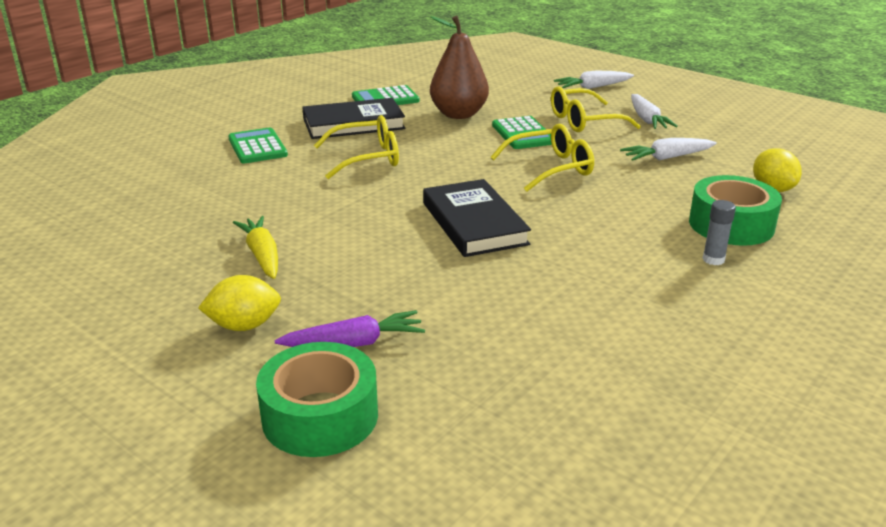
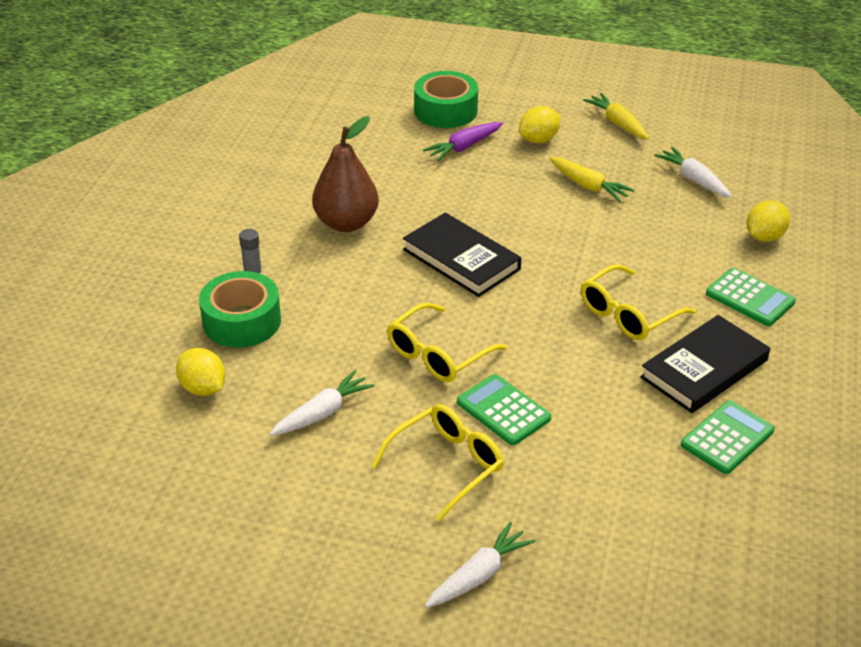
camera: 155 degrees right, 10 degrees up
brown pear [430,15,489,119] -> brown pear moved to [312,116,379,232]
white carrot [631,94,678,129] -> white carrot moved to [654,147,732,198]
none -> yellow carrot [583,93,649,140]
none -> yellow lemon [746,201,790,242]

